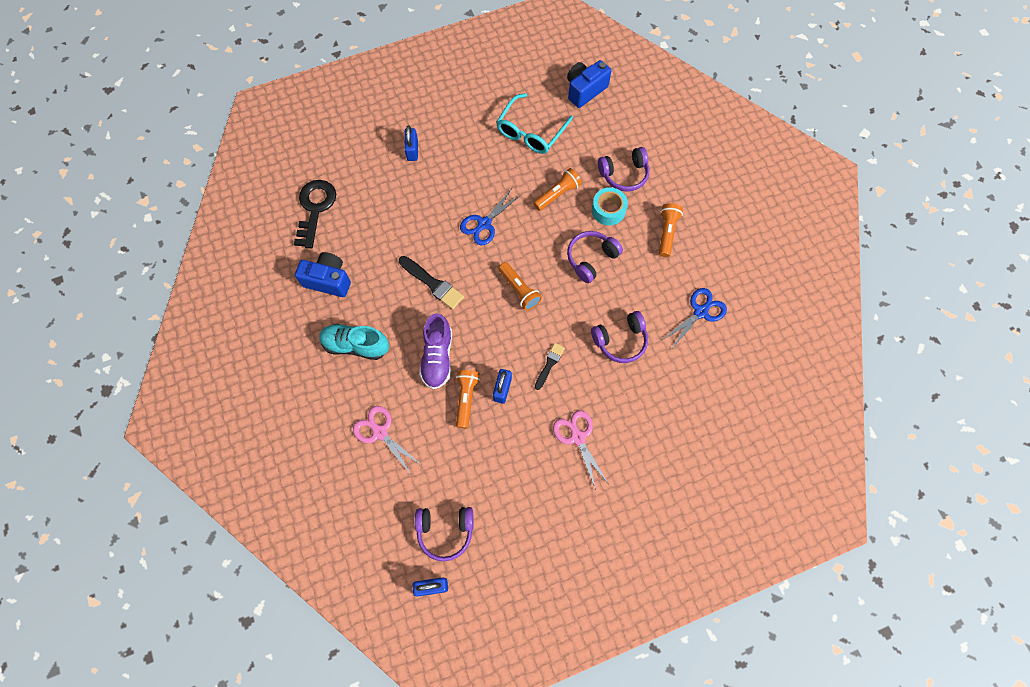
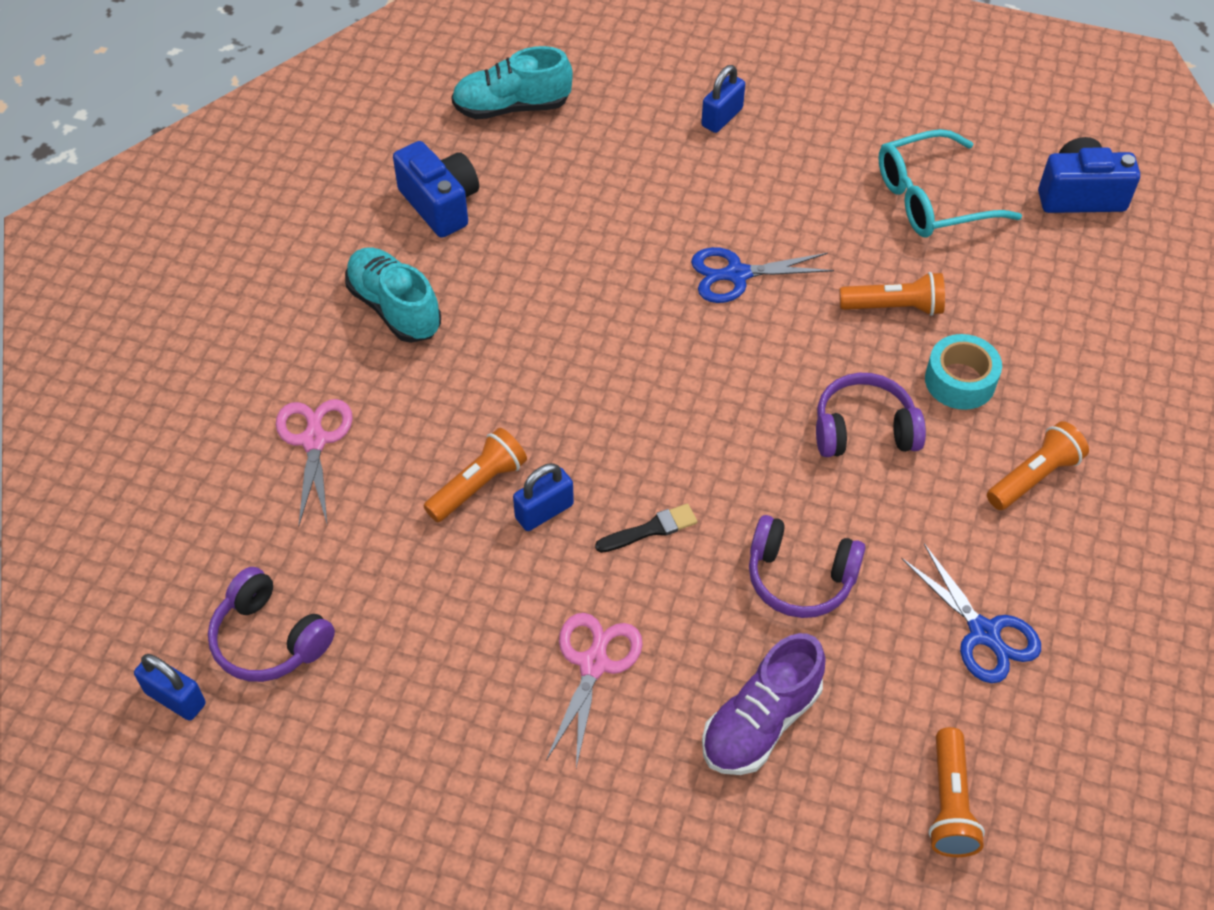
camera: 40 degrees right, 15 degrees down
black key [294,180,336,248] -> turquoise shoe [451,46,573,119]
black brush [399,256,464,309] -> none
purple shoe [419,313,452,389] -> purple shoe moved to [702,633,826,775]
orange flashlight [499,262,542,311] -> orange flashlight moved to [928,727,985,857]
purple headphones [598,147,649,192] -> none
blue scissors [662,288,727,349] -> blue scissors turned 60 degrees clockwise [901,544,1041,683]

